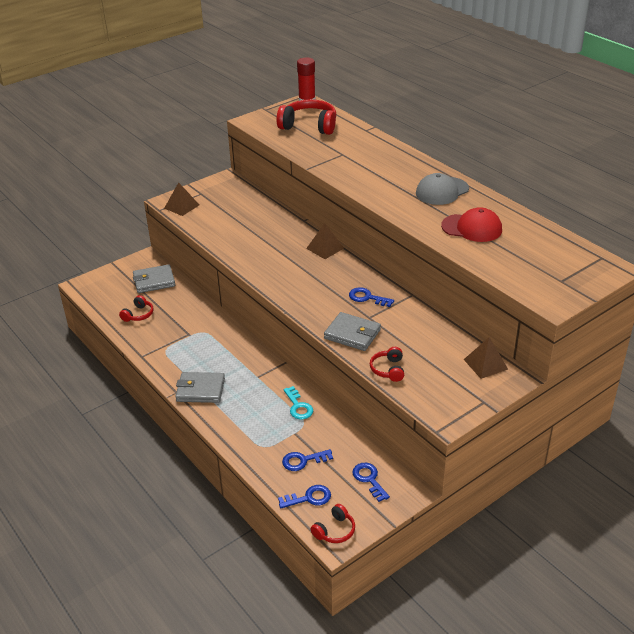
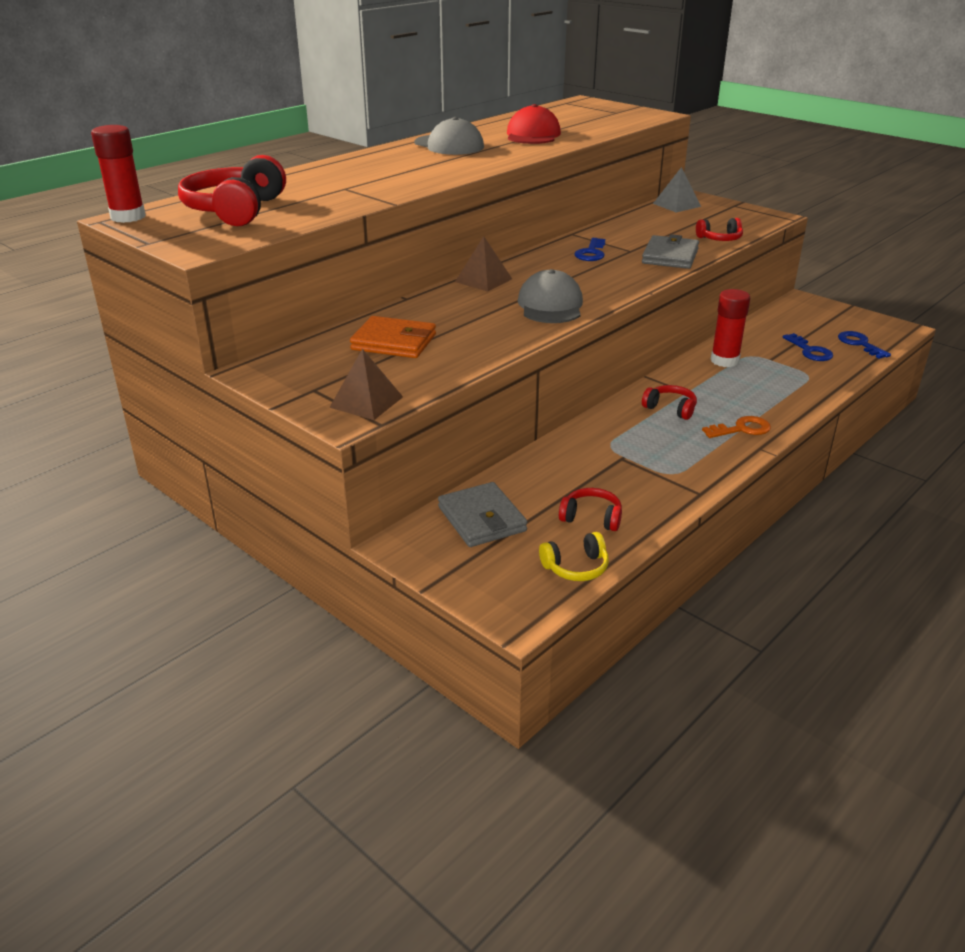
camera: 100 degrees left, 5 degrees down
grey wallet [175,372,225,403] -> orange key [702,416,771,438]
turquoise key [283,386,313,419] -> red glue stick [711,289,750,367]
red headphones [310,504,355,543] -> red headphones moved to [642,385,697,420]
blue key [352,463,390,502] -> none
brown pyramid [464,337,508,379] -> grey pyramid [653,167,701,213]
none -> orange wallet [350,316,436,358]
none -> grey cap [518,269,583,323]
none -> yellow headphones [539,532,609,581]

